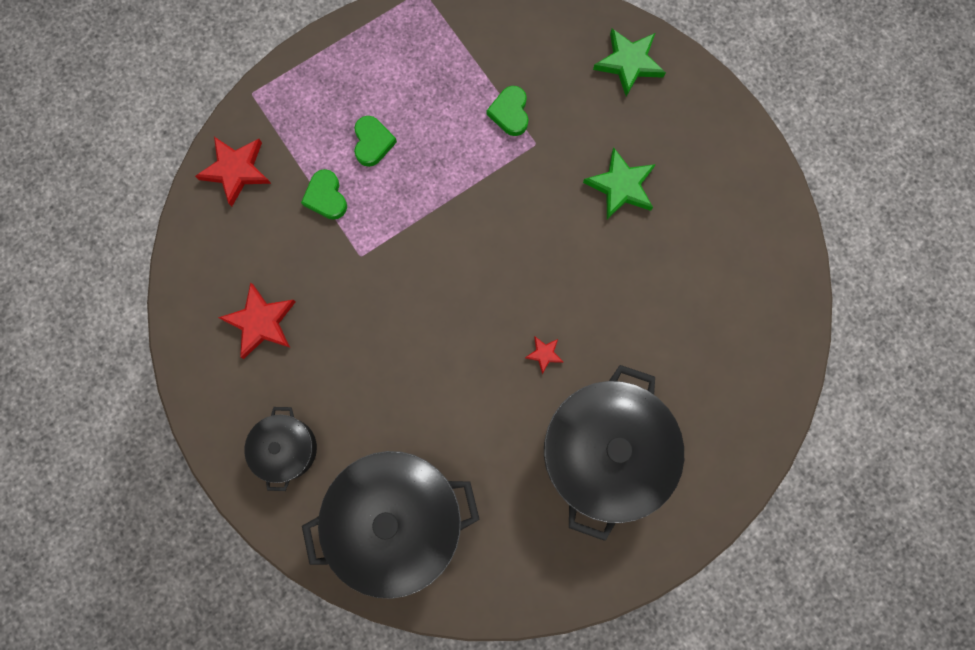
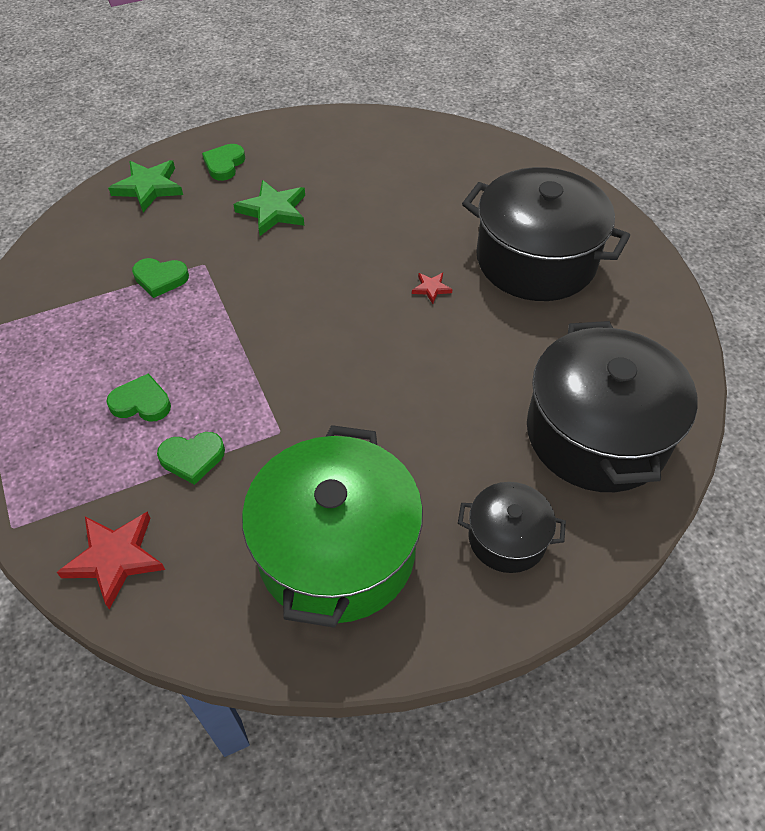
camera: 80 degrees left, 25 degrees down
red star [218,282,295,359] -> green pot [242,425,423,628]
none -> green heart [202,144,245,181]

